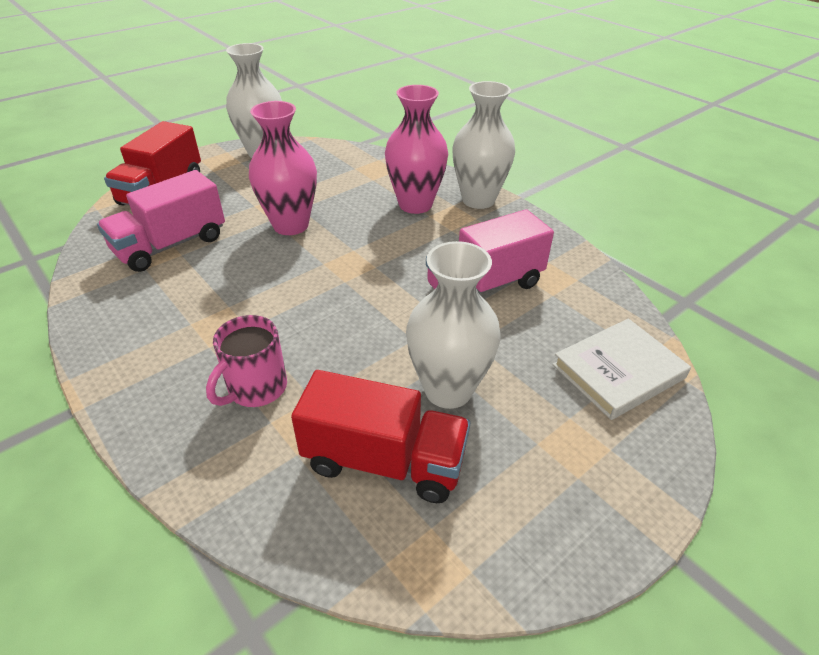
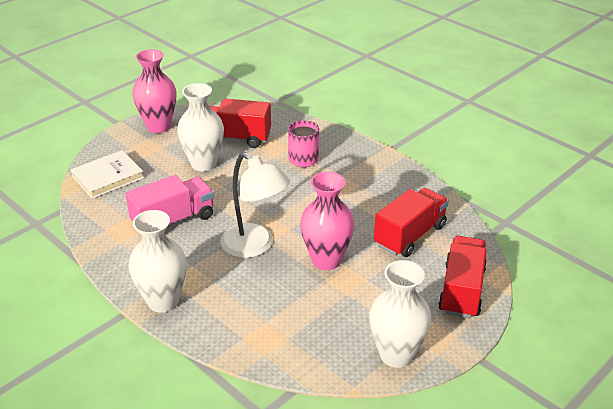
camera: 175 degrees right, 5 degrees down
pink truck [97,170,225,272] -> red truck [374,188,449,257]
pink vase [385,85,448,214] -> pink vase moved to [133,49,176,133]
none -> white lamp [220,152,290,258]

